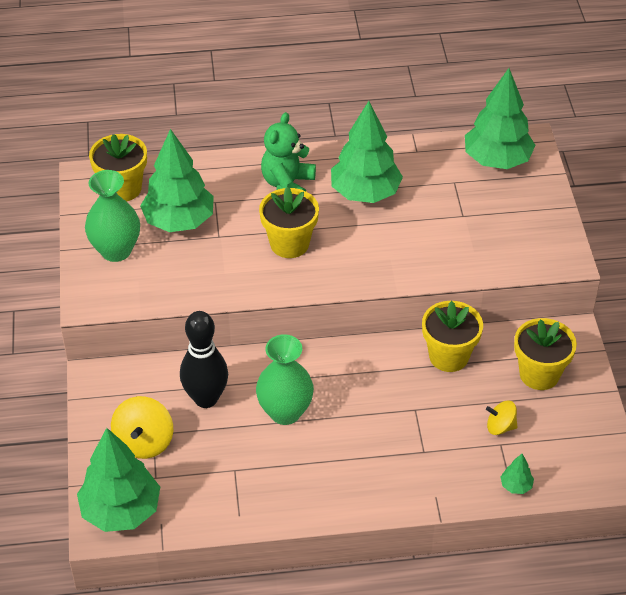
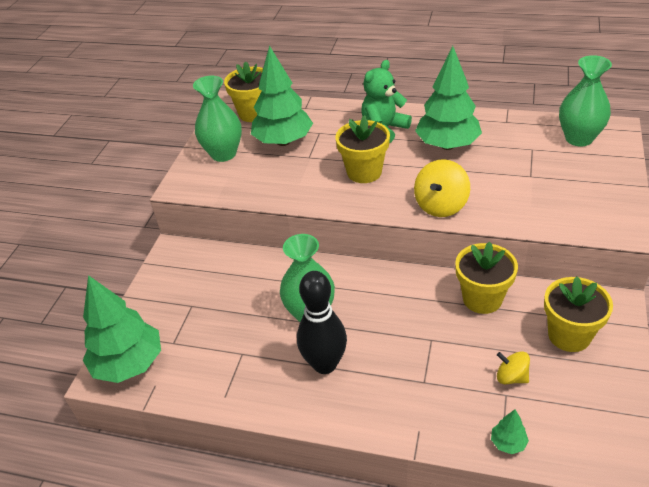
camera: 25 degrees right, 5 degrees down
yellow spinning top [111,396,173,459] -> yellow spinning top moved to [414,159,470,217]
black bowling pin [180,311,228,408] -> black bowling pin moved to [297,271,347,374]
green tree [465,68,535,169] -> green vase [559,55,612,147]

